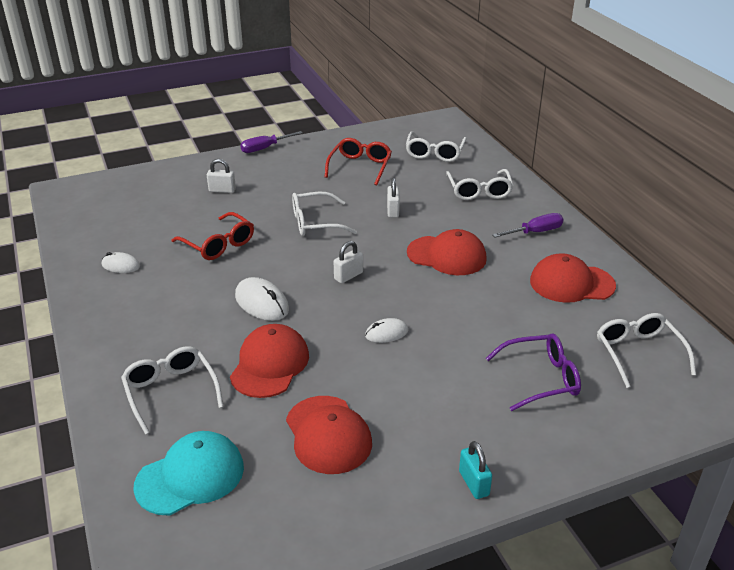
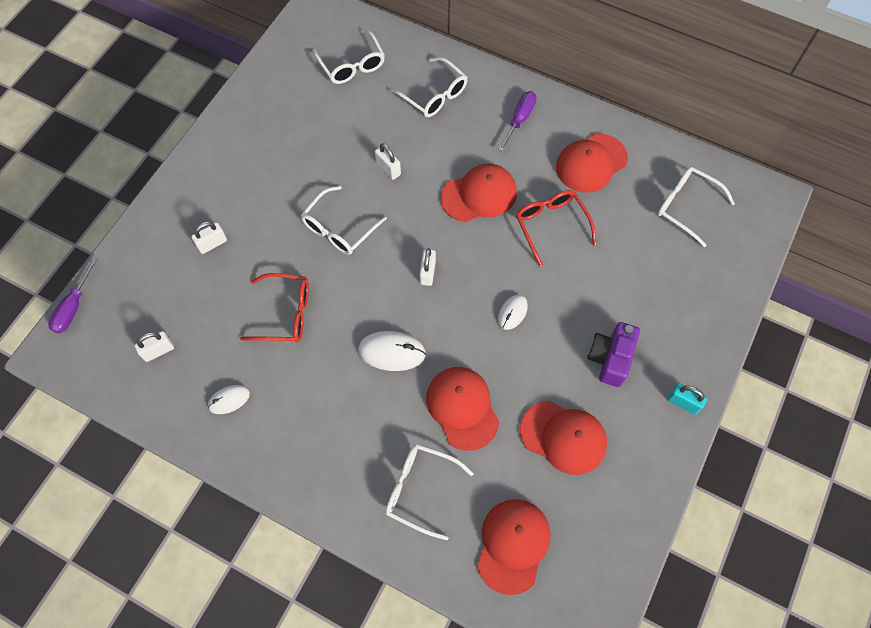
camera: 40 degrees left, 30 degrees up
turquoise cap [133,431,244,515] -> red cap [477,499,551,595]
purple screwdriver [240,131,303,153] -> purple screwdriver moved to [48,258,98,333]
red glasses [325,138,392,186] -> red glasses moved to [516,190,596,266]
purple glasses [486,334,581,411] -> none
none -> white padlock [135,331,174,362]
none -> purple camera [587,322,640,387]

